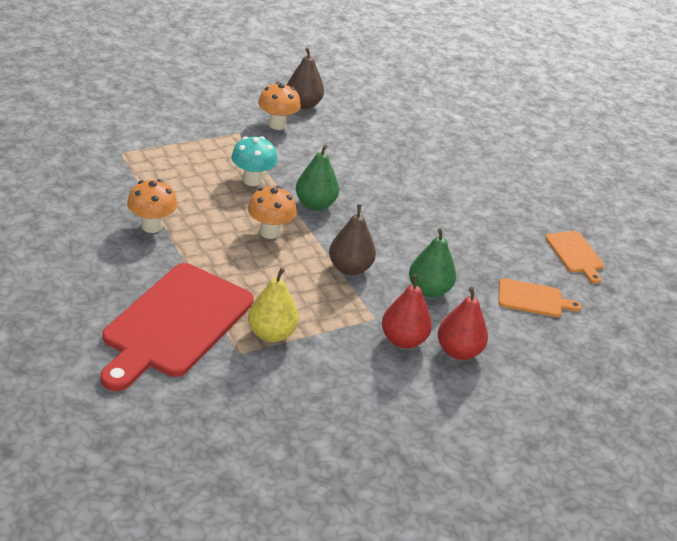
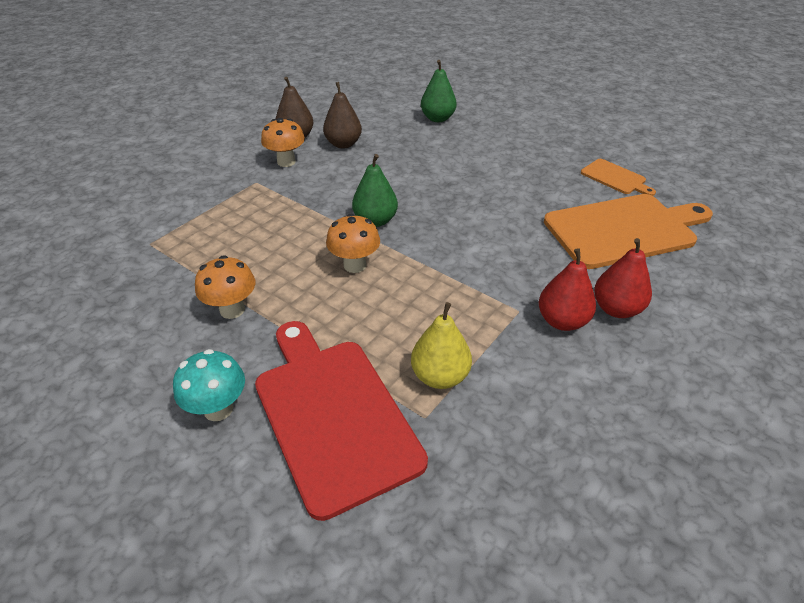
camera: 20 degrees left, 5 degrees up
red cutting board [100,263,254,391] -> red cutting board turned 150 degrees clockwise [255,321,428,521]
turquoise mushroom [231,136,277,186] -> turquoise mushroom moved to [173,349,245,421]
brown pear [329,204,376,275] -> brown pear moved to [323,82,362,149]
green pear [409,228,456,297] -> green pear moved to [421,60,457,122]
orange cutting board [498,278,582,317] -> orange cutting board [544,194,713,269], size x2.08

